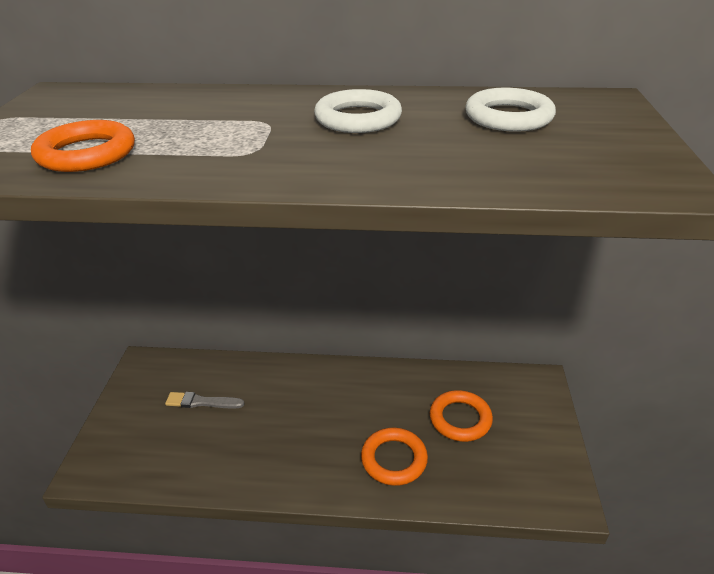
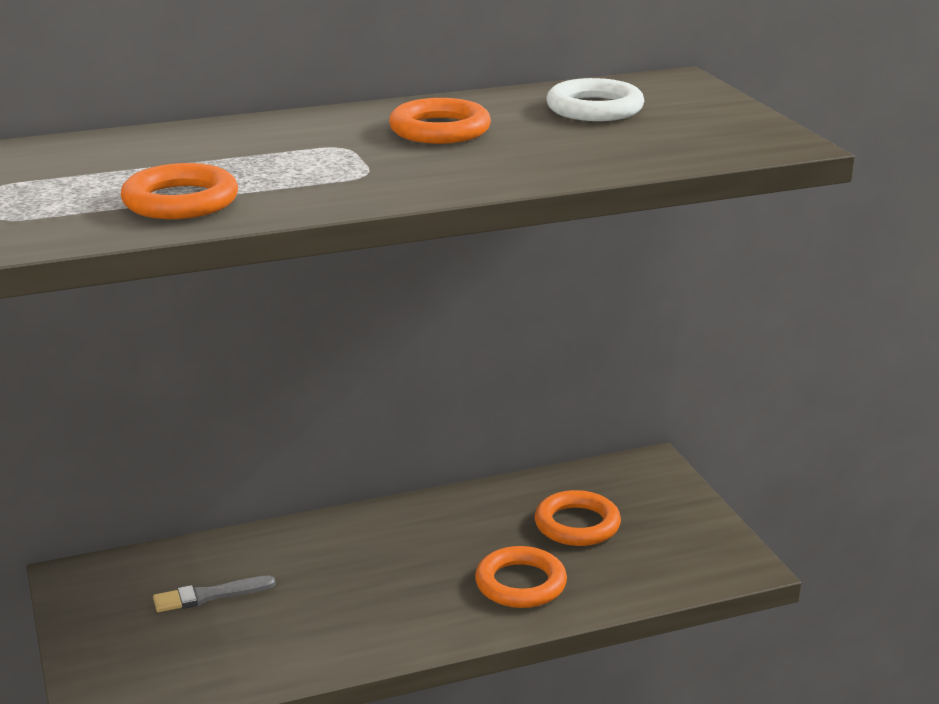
camera: 25 degrees left, 10 degrees down
white ring [314,89,402,133] -> orange ring [389,98,491,144]

